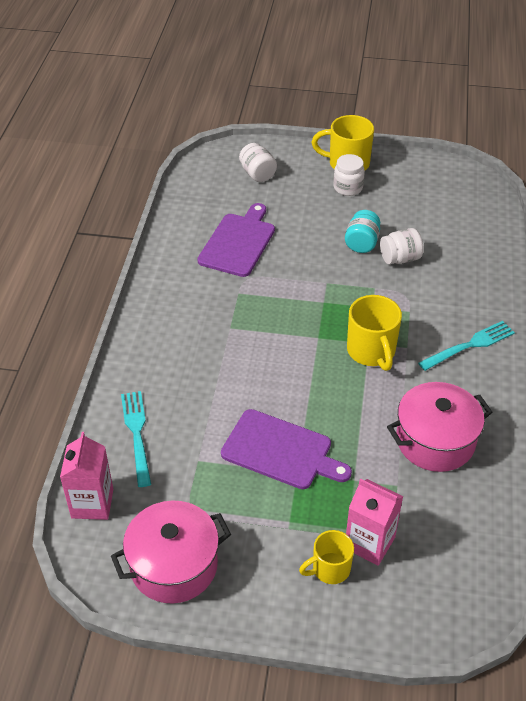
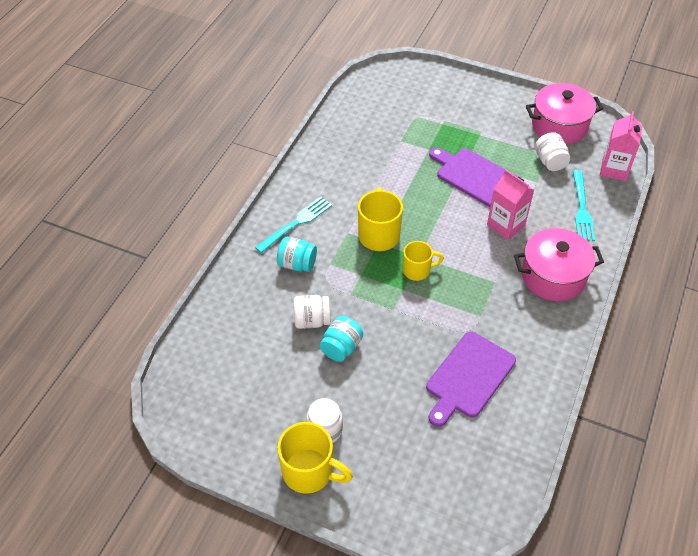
camera: 165 degrees left, 5 degrees up
white jar [239,143,277,182] -> white jar moved to [535,132,570,171]
yellow mug [299,530,354,584] -> yellow mug moved to [403,241,444,281]
pink carton [346,479,403,566] -> pink carton moved to [487,170,534,240]
pink pot [387,382,493,472] -> pink pot moved to [514,228,604,301]
turquoise fork [418,321,515,371] -> turquoise fork turned 150 degrees clockwise [255,197,332,253]
none -> turquoise jar [277,237,317,272]

